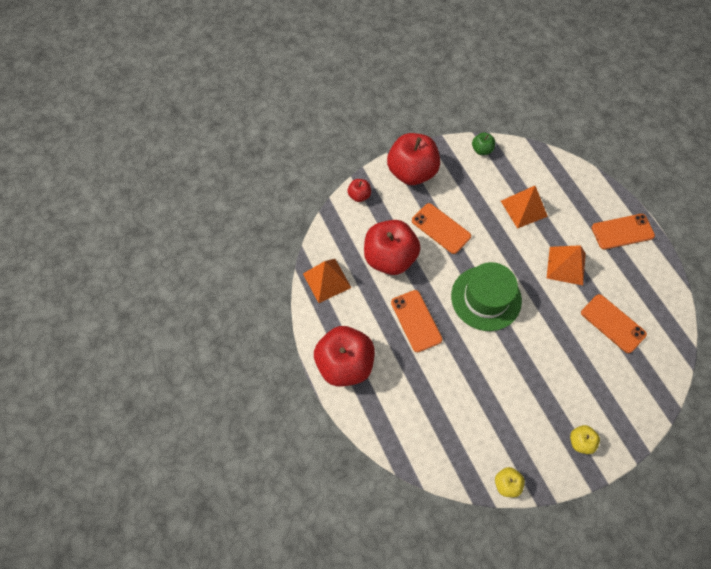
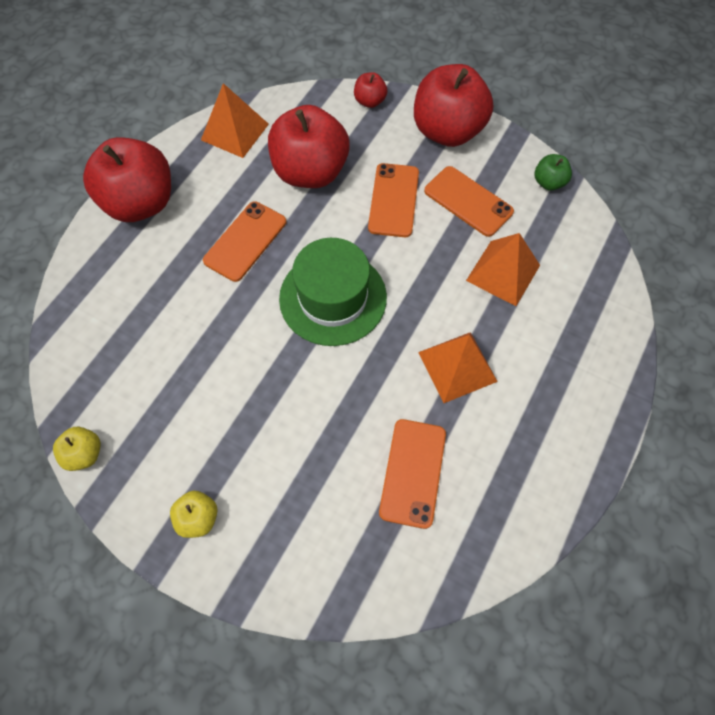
camera: 55 degrees right, 0 degrees up
orange phone [591,214,655,250] -> orange phone moved to [424,166,514,237]

